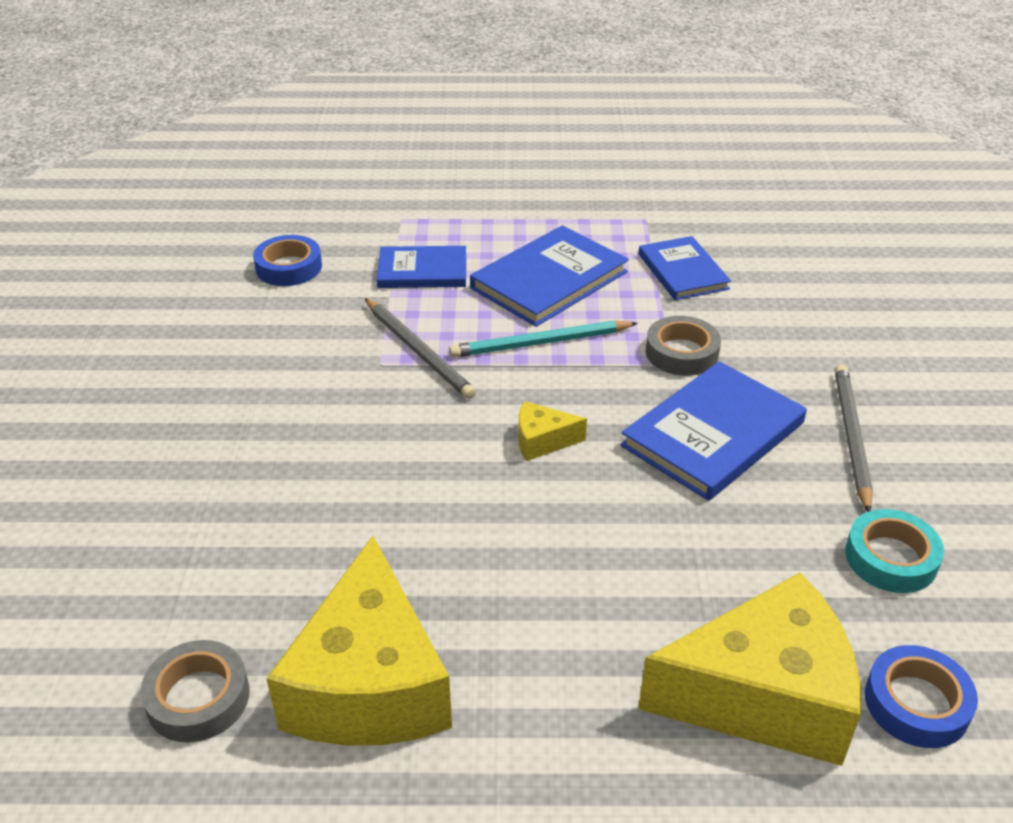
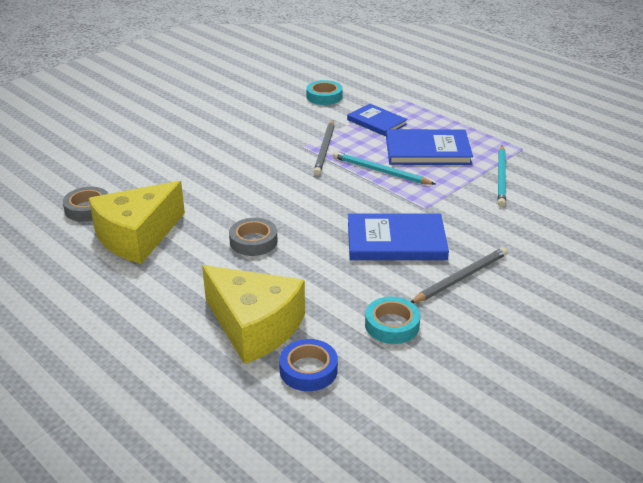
camera: 45 degrees right, 5 degrees down
blue tape [253,235,322,286] -> turquoise tape [306,80,343,105]
yellow cheese [518,401,587,461] -> none
blue book [639,236,731,300] -> turquoise pencil [498,146,506,207]
grey tape [646,316,721,376] -> grey tape moved to [229,218,277,256]

